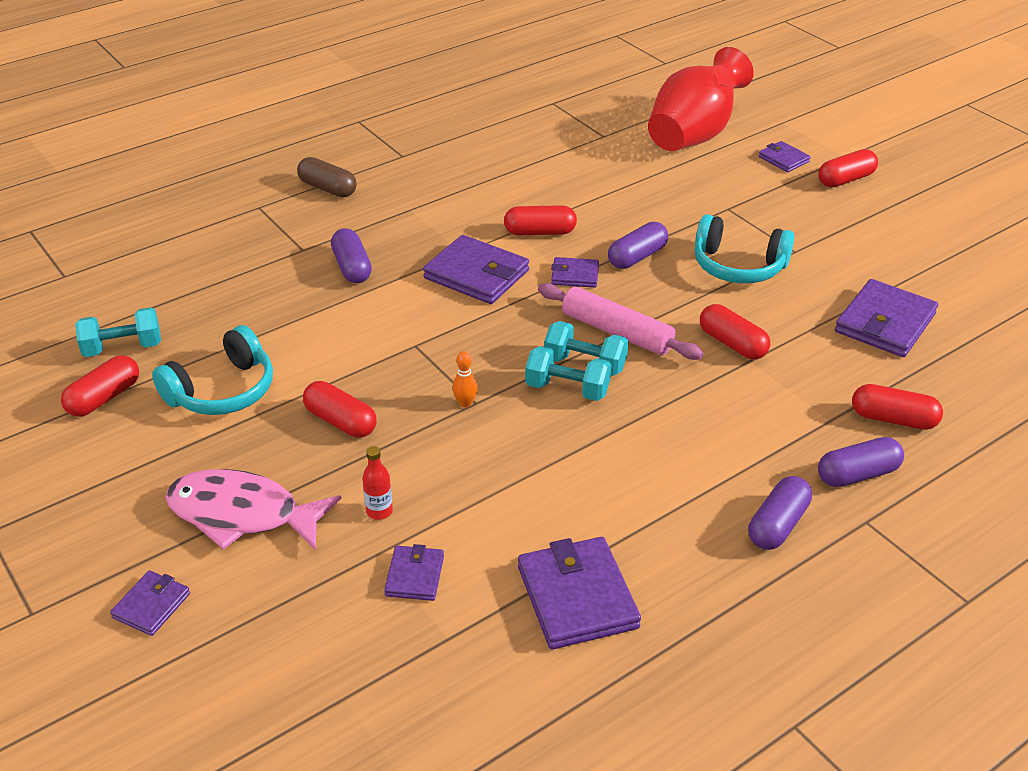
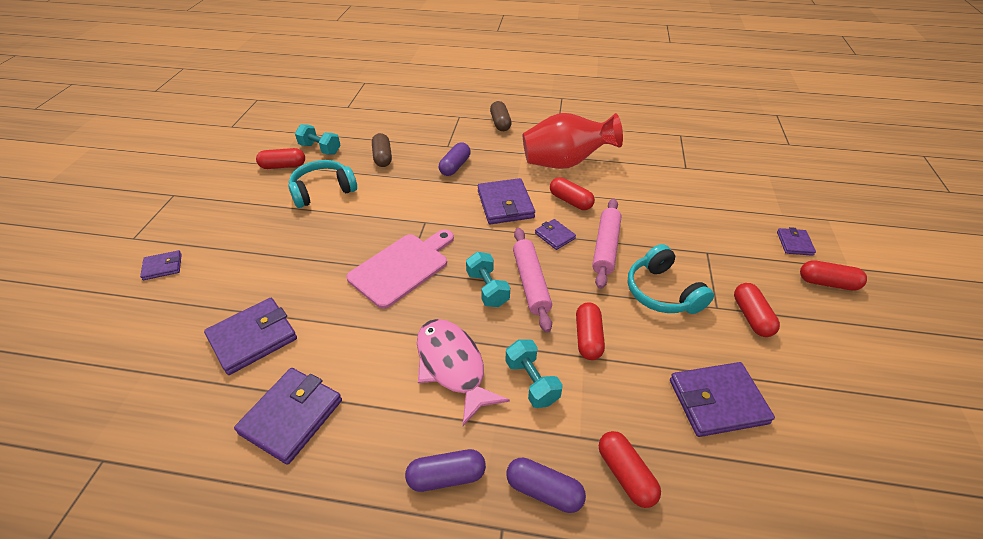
camera: 45 degrees right, 5 degrees up
turquoise headphones [152,325,273,415] -> turquoise headphones turned 150 degrees clockwise [288,160,357,208]
pink fish [165,469,341,550] -> pink fish moved to [417,319,510,426]
red capsule [303,381,376,438] -> red capsule moved to [734,283,780,337]
red bottle [362,446,393,520] -> none
purple wallet [384,544,444,601] -> purple wallet [204,298,297,375], size x1.83
orange bowling pin [452,351,478,408] -> pink cutting board [346,229,454,309]
turquoise dumbbell [525,346,611,401] -> turquoise dumbbell moved to [505,339,563,408]
purple capsule [608,222,668,269] -> pink rolling pin [592,199,621,289]
red vase [648,47,754,151] -> red vase moved to [523,113,623,169]
none -> brown capsule [372,133,392,167]

